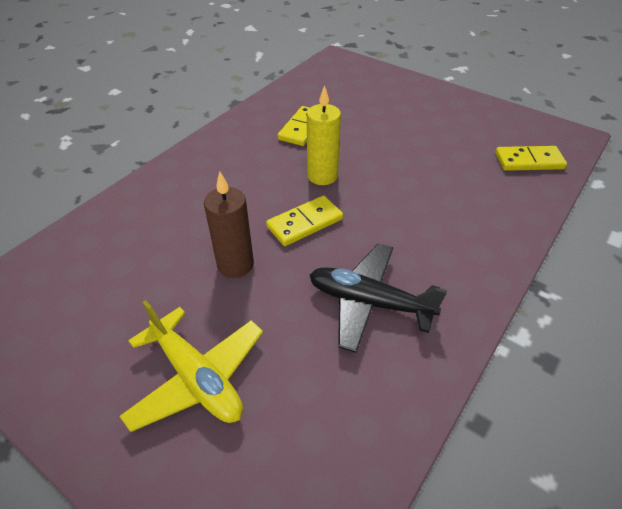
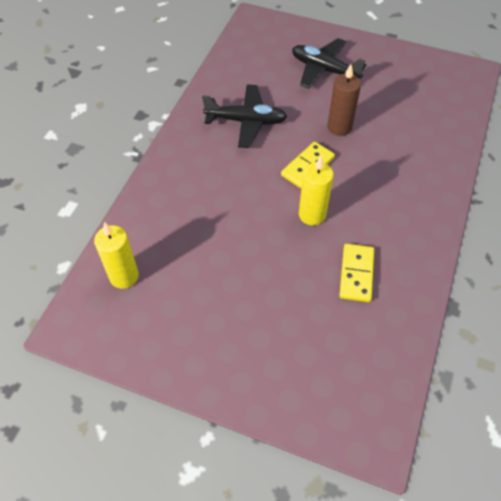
camera: 165 degrees right, 10 degrees up
yellow plane [119,300,263,432] -> black plane [292,38,366,89]
yellow domino [495,146,567,171] -> yellow candle [94,222,139,289]

